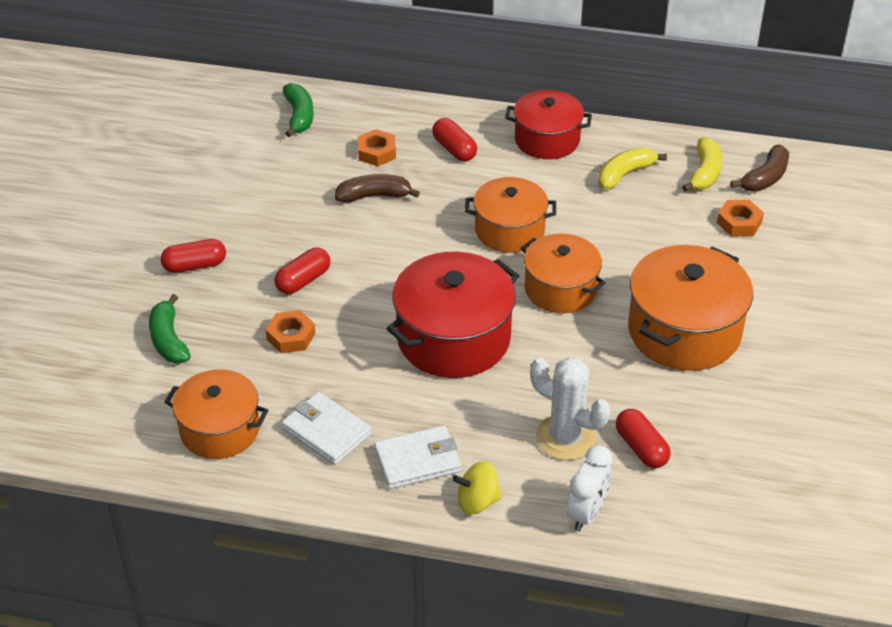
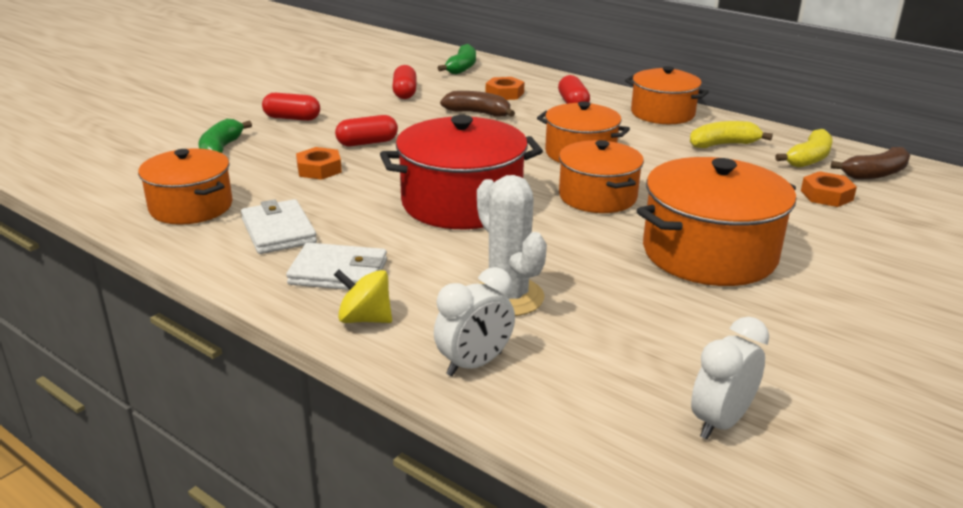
camera: 25 degrees right, 15 degrees down
red pot [505,90,592,159] -> orange pot [625,66,709,124]
red capsule [616,409,671,468] -> red capsule moved to [392,65,417,99]
none -> white clock [691,317,769,440]

